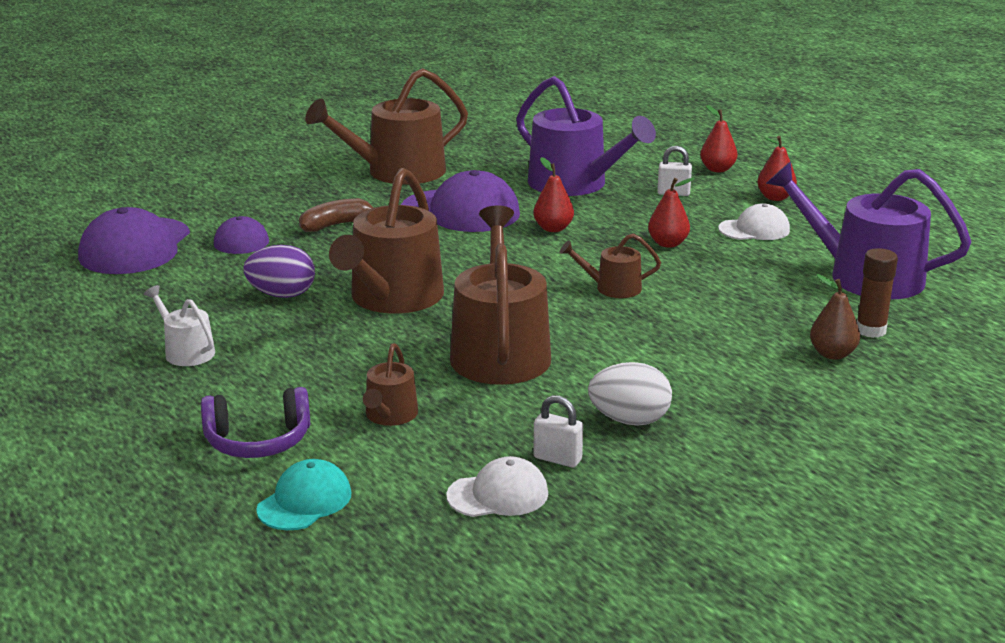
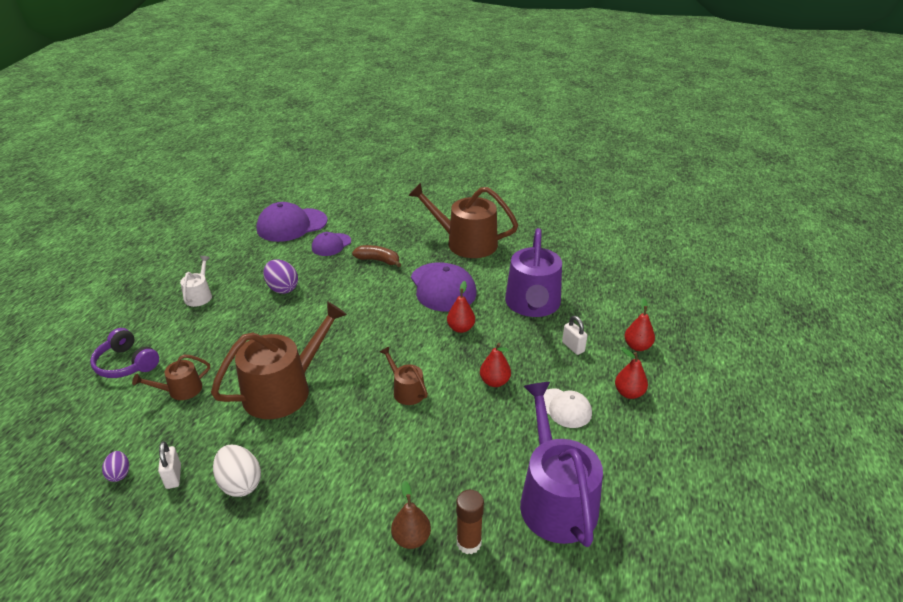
camera: 50 degrees right, 10 degrees up
turquoise cap [256,459,351,530] -> none
brown watering can [329,168,444,314] -> none
white cap [446,456,548,517] -> purple egg [102,451,129,482]

